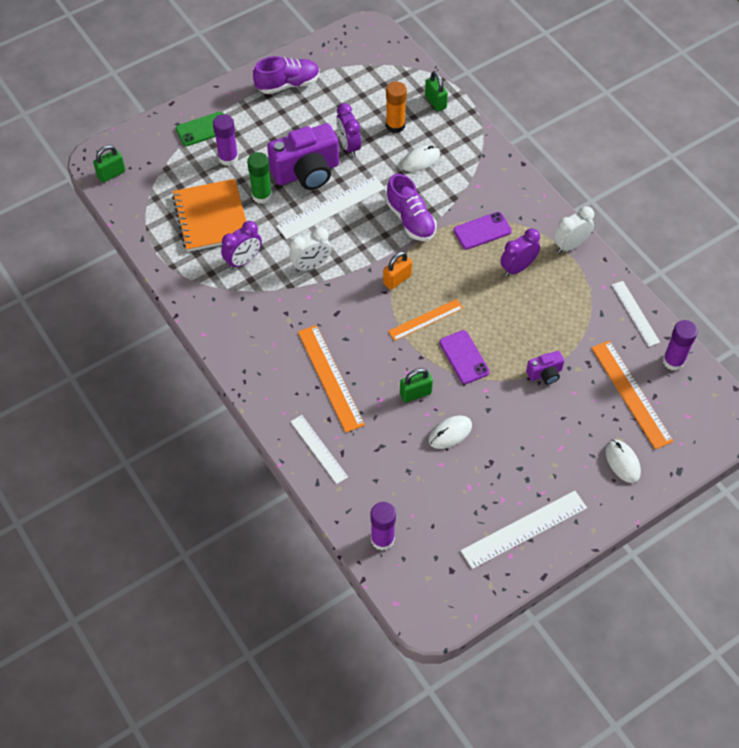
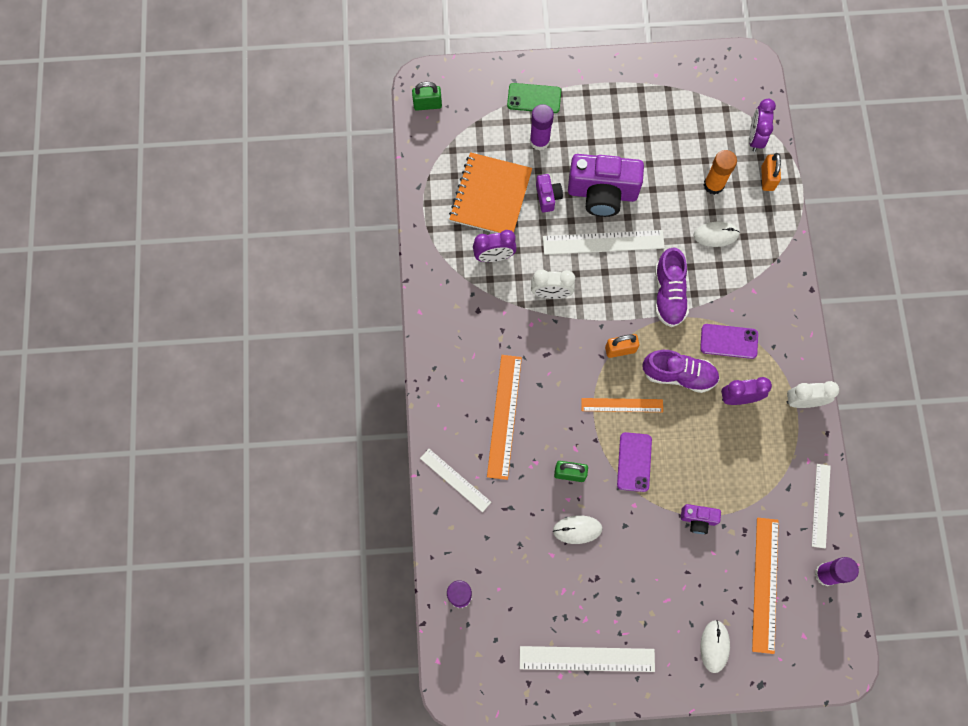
camera: 30 degrees right, 15 degrees up
green glue stick [247,152,272,204] -> purple camera [536,174,563,212]
purple shoe [253,56,320,94] -> purple shoe moved to [642,350,720,393]
white ruler [290,415,348,484] -> white ruler turned 45 degrees counterclockwise [420,449,491,512]
purple clock [336,103,361,157] -> purple clock moved to [749,99,776,152]
green padlock [425,71,448,112] -> orange padlock [761,153,781,191]

